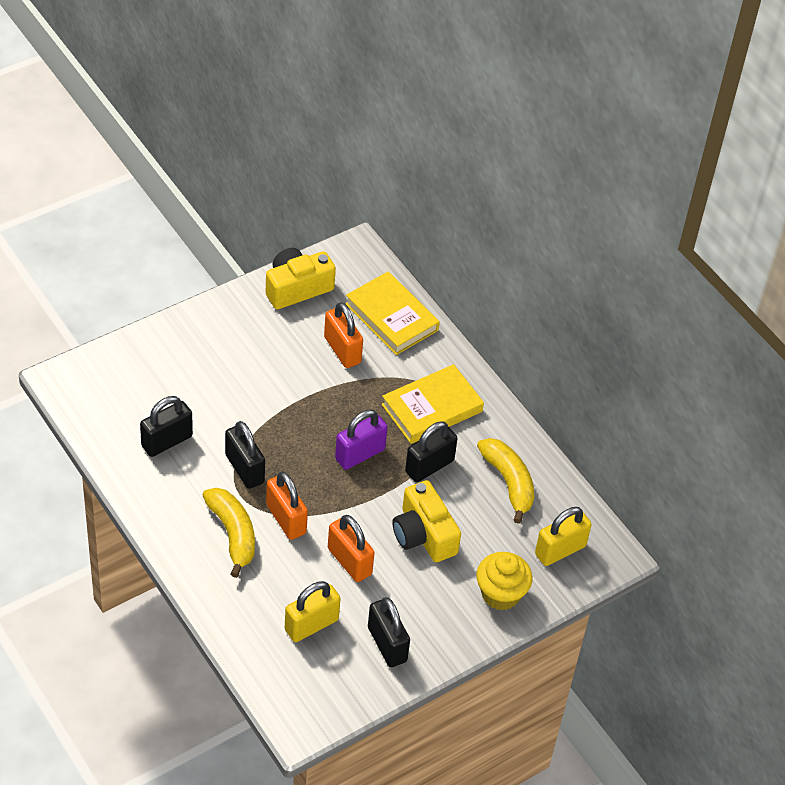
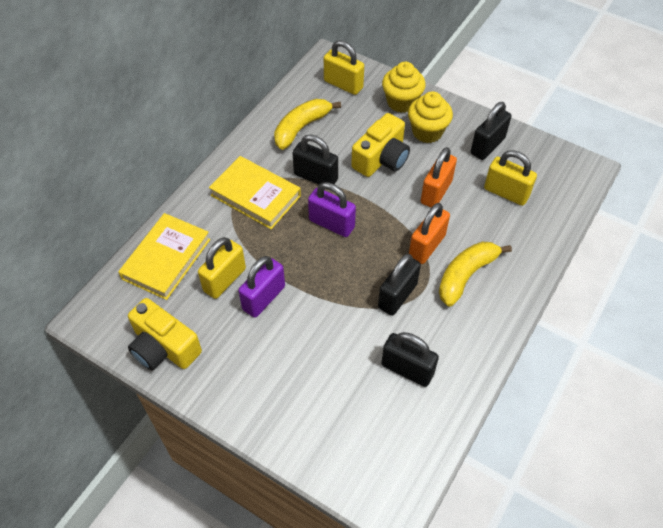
camera: 110 degrees left, 5 degrees up
orange padlock [324,302,363,368] -> yellow padlock [198,237,246,299]
none -> purple padlock [238,256,285,318]
none -> yellow cupcake [408,91,453,143]

